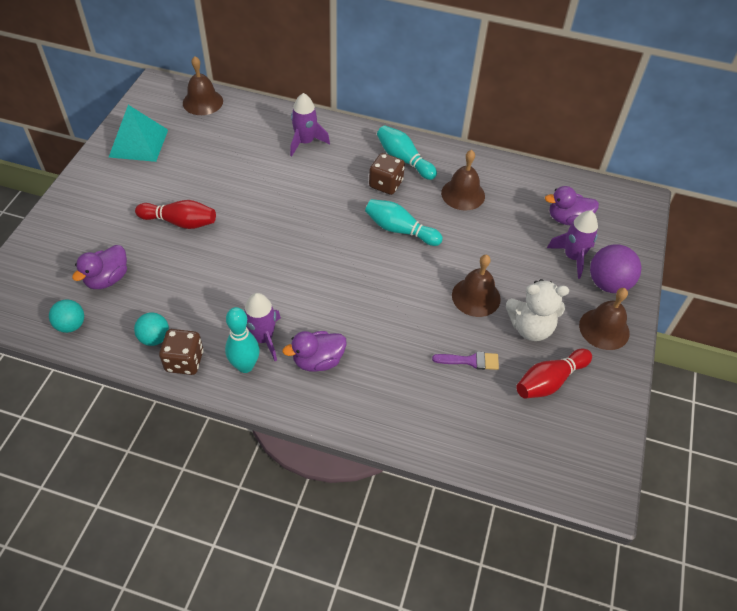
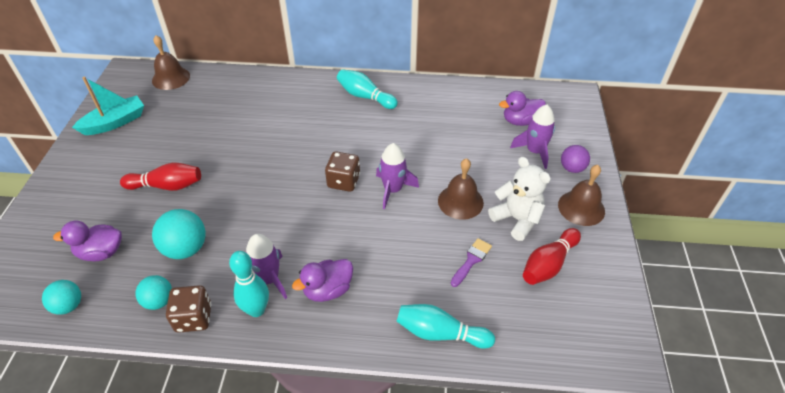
camera: 10 degrees left, 5 degrees down
purple duck [72,245,127,289] -> purple duck turned 60 degrees clockwise [53,220,122,261]
turquoise pyramid [109,105,168,162] -> turquoise boat [72,77,144,135]
purple rocket [290,93,330,156] -> purple rocket moved to [376,143,419,209]
turquoise bowling pin [365,199,443,246] -> turquoise bowling pin moved to [396,304,495,349]
brown dice [369,153,405,195] -> brown dice moved to [325,151,360,192]
purple brush [432,352,499,370] -> purple brush turned 45 degrees counterclockwise [451,238,492,287]
brown bell [441,150,485,210] -> none
white teddy bear [506,279,569,341] -> white teddy bear turned 120 degrees counterclockwise [488,157,551,241]
purple ball [590,244,641,293] -> purple ball [561,145,590,173], size x0.64
none -> turquoise ball [152,209,206,259]

